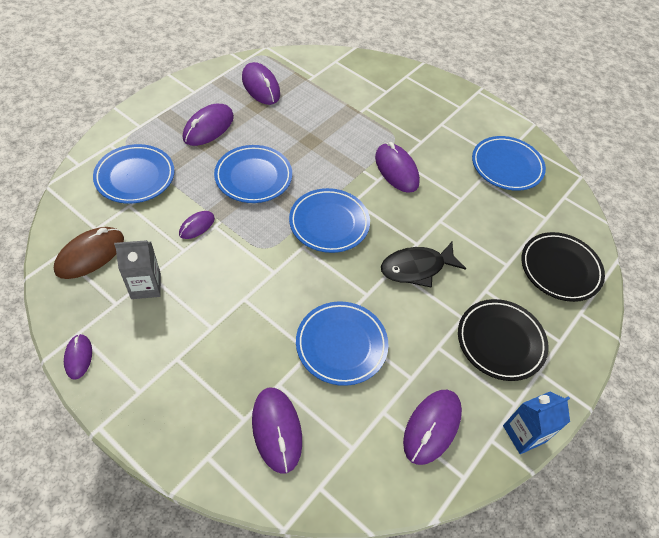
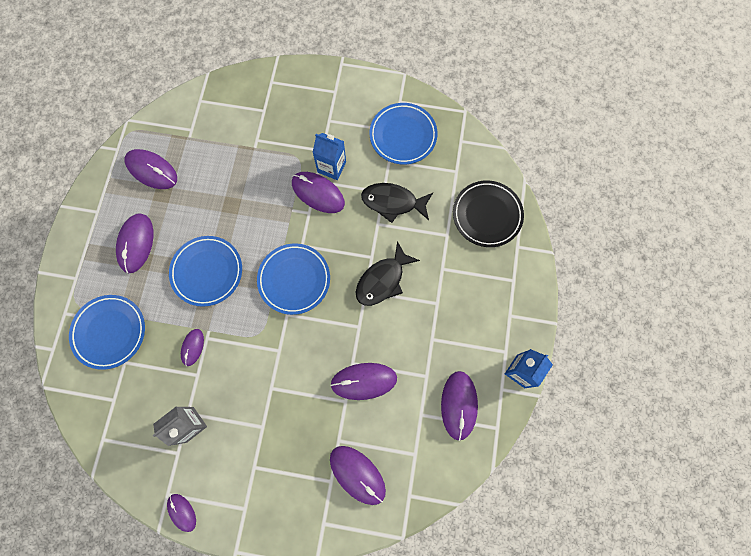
camera: 25 degrees left, 20 degrees up
brown mouse [54,227,124,279] -> none
blue plate [296,301,388,386] -> purple mouse [330,363,397,400]
black plate [458,299,549,381] -> none
none -> blue carton [312,133,346,180]
none -> black fish [361,183,433,223]

